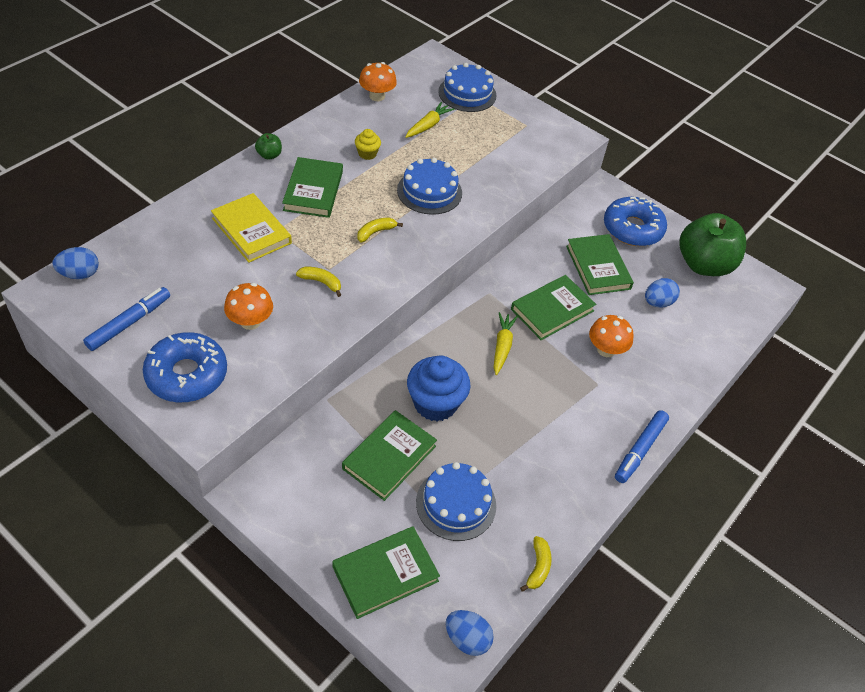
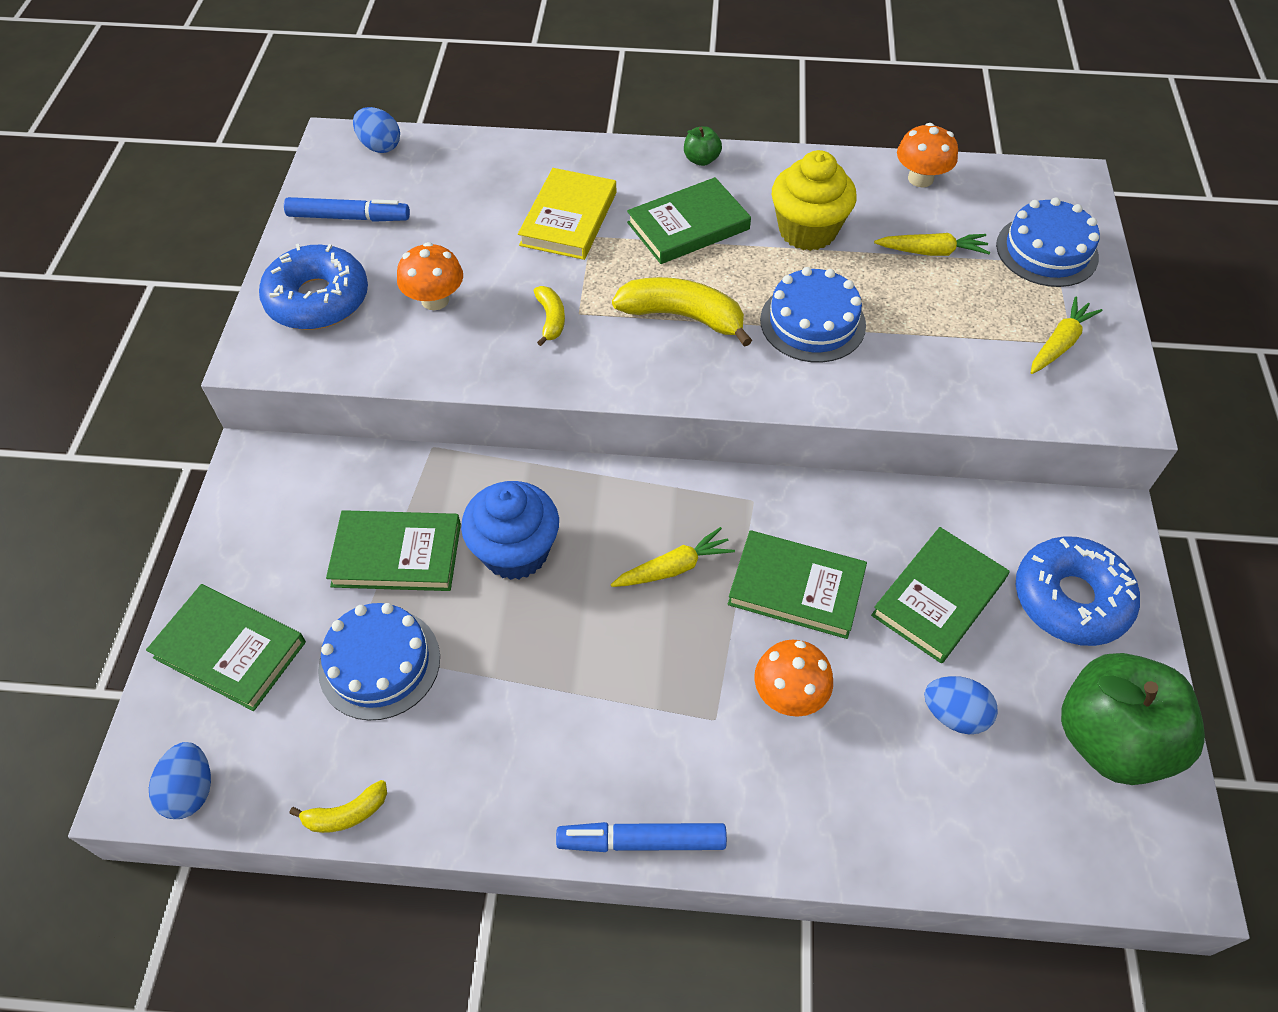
camera: 60 degrees right, 5 degrees up
yellow cupcake [355,129,381,160] -> yellow cupcake [772,150,857,251], size x2.01
yellow banana [357,218,403,242] -> yellow banana [612,277,752,347], size x1.88
none -> yellow carrot [1031,297,1102,374]

